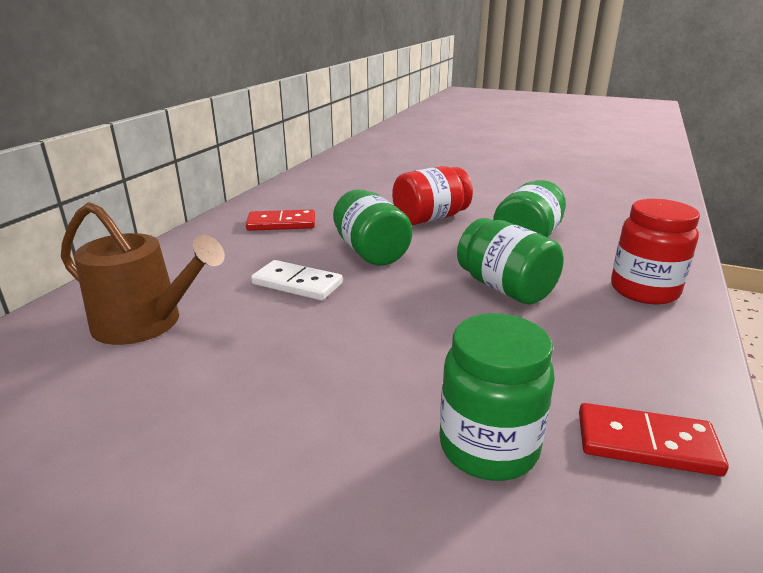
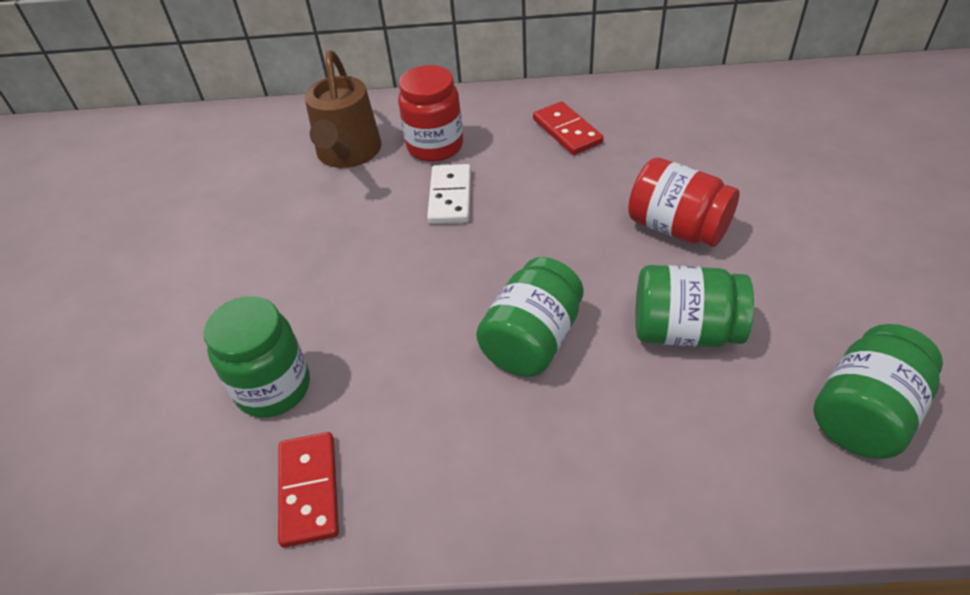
camera: 70 degrees right, 20 degrees up
green jar [333,189,412,266] -> green jar moved to [813,324,943,459]
red jar [611,199,700,305] -> red jar moved to [398,65,463,162]

